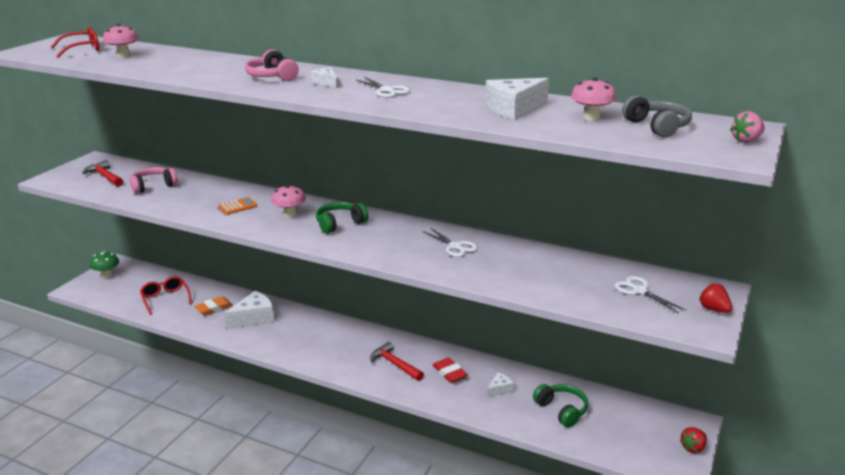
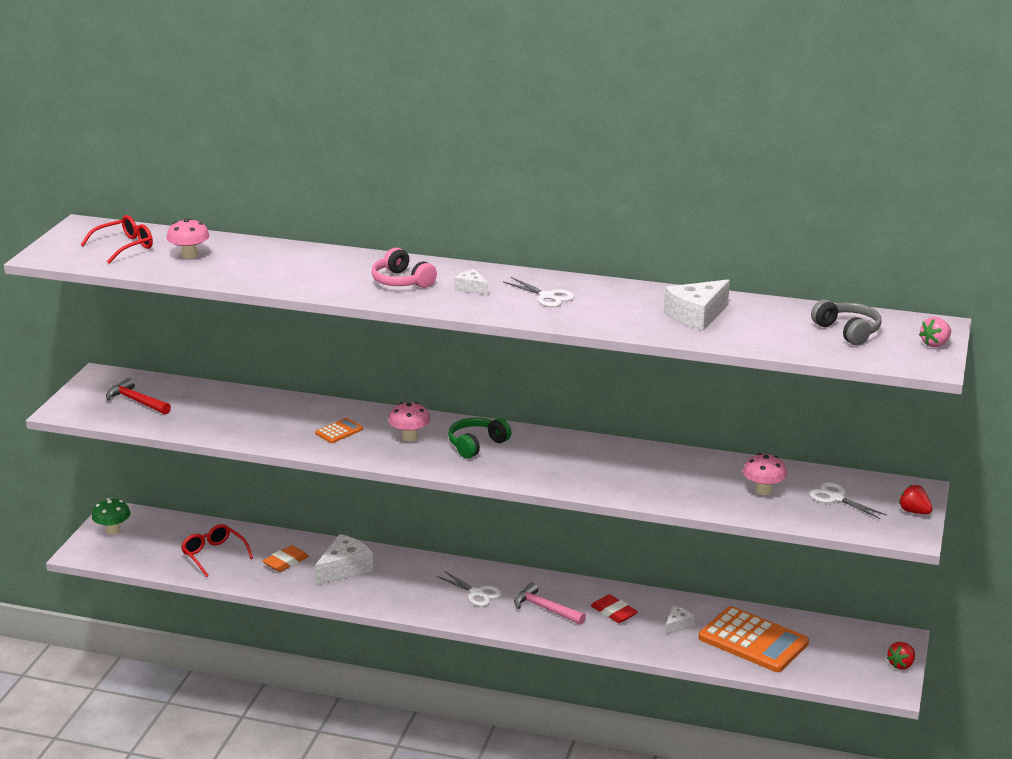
camera: 10 degrees left, 0 degrees up
pink headphones [130,167,178,194] -> none
red hammer [370,342,424,381] -> pink hammer [514,583,586,625]
white scissors [423,228,478,257] -> white scissors moved to [437,571,502,606]
green headphones [533,384,588,428] -> orange calculator [699,606,809,672]
pink mushroom [571,78,616,121] -> pink mushroom moved to [743,453,787,495]

